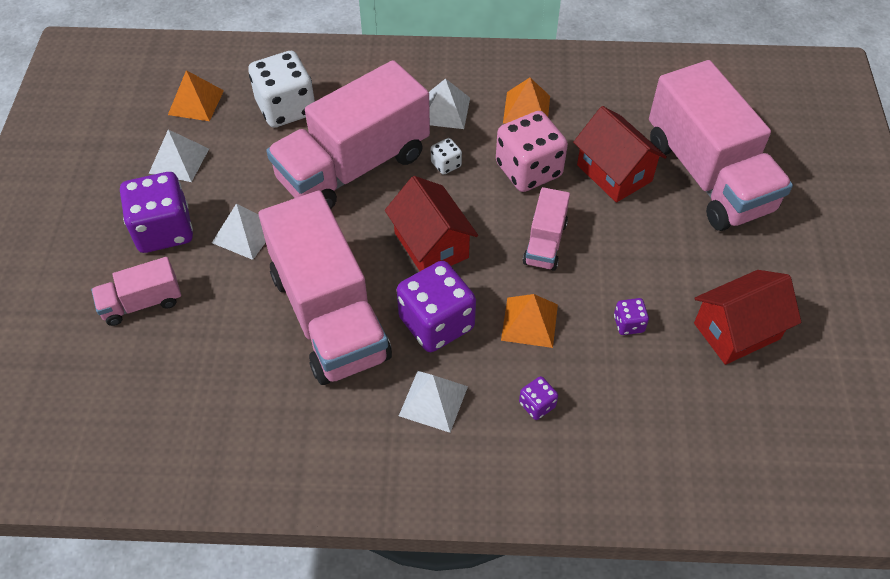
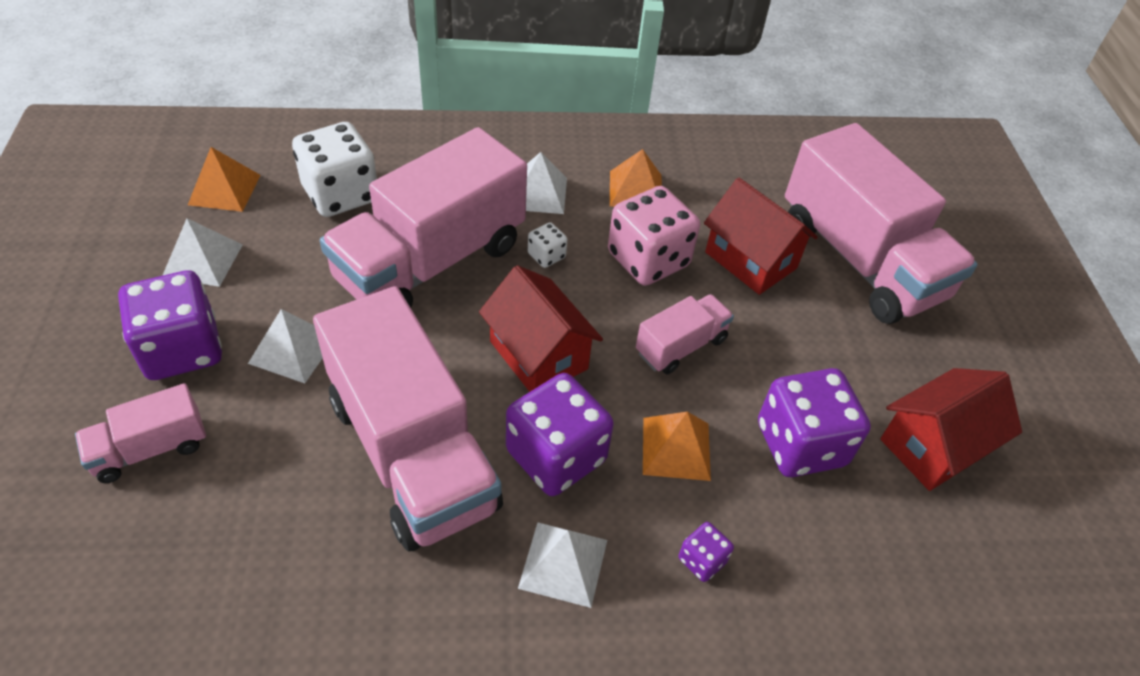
camera: 10 degrees left, 5 degrees down
pink truck [523,187,570,271] -> pink truck turned 135 degrees counterclockwise [636,294,734,374]
purple dice [614,298,649,335] -> purple dice [758,368,871,477], size x2.19

